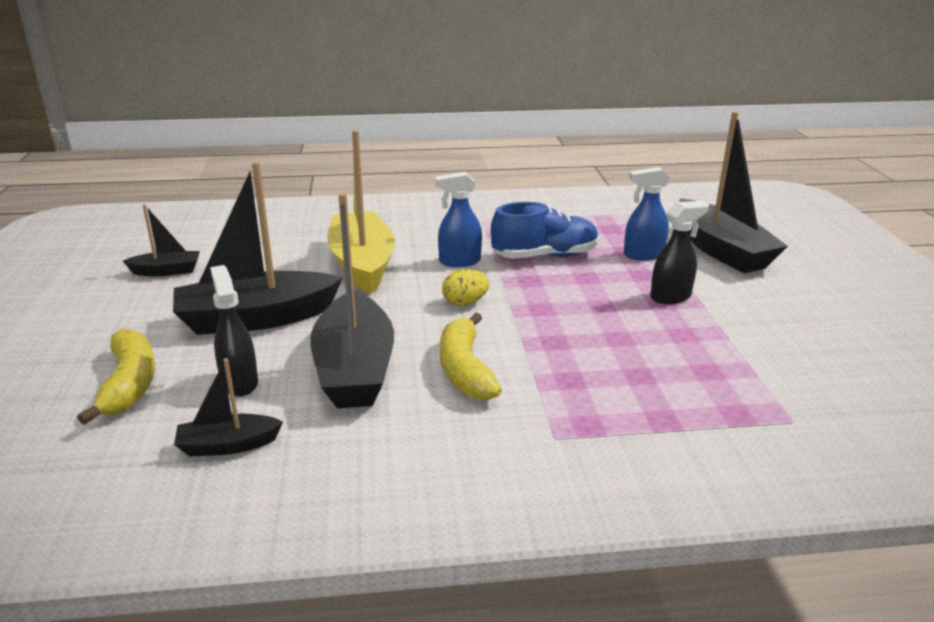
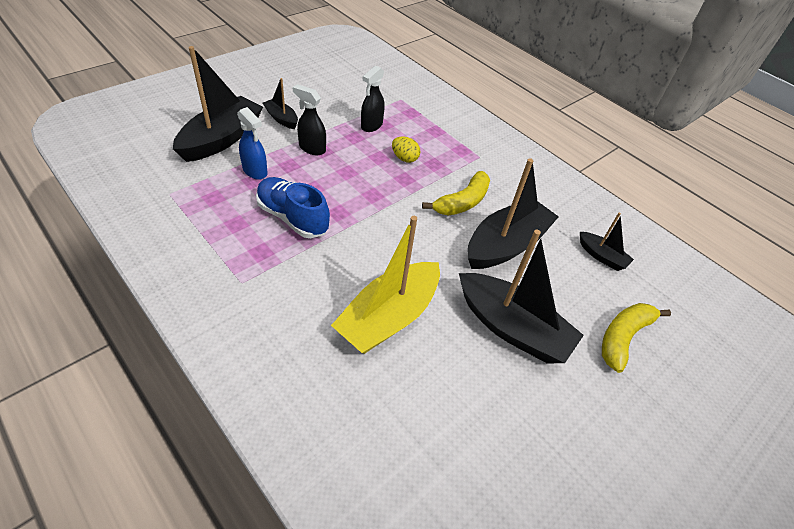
camera: 130 degrees left, 20 degrees up
black boat [123,205,200,276] -> black boat moved to [263,78,298,129]
black spray bottle [210,265,258,397] -> black spray bottle moved to [361,65,385,132]
blue spray bottle [435,172,482,267] -> none
yellow egg [442,269,489,306] -> yellow egg moved to [392,137,421,163]

